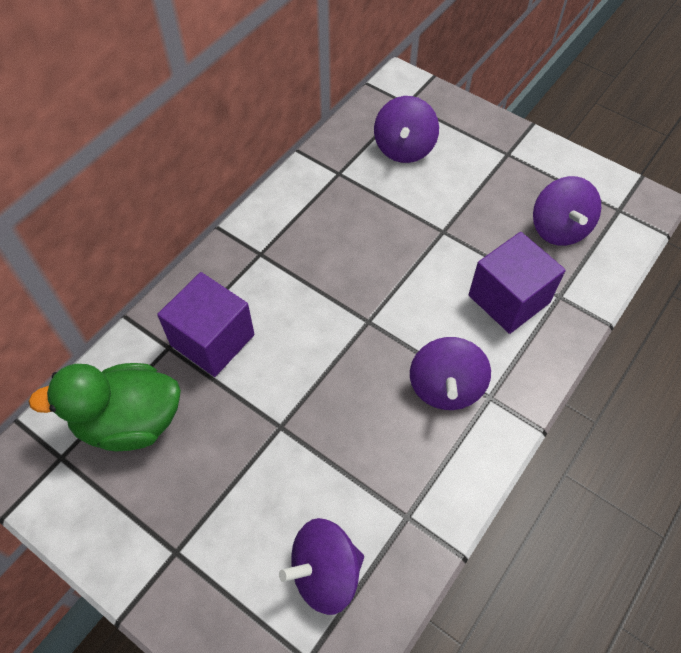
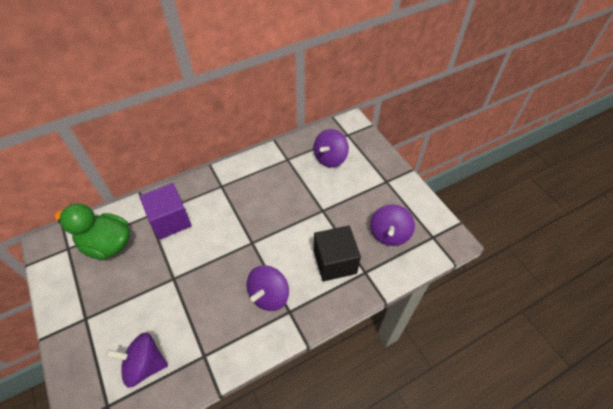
camera: 25 degrees right, 5 degrees down
purple cube [469,232,566,334] -> black cube [314,225,361,282]

